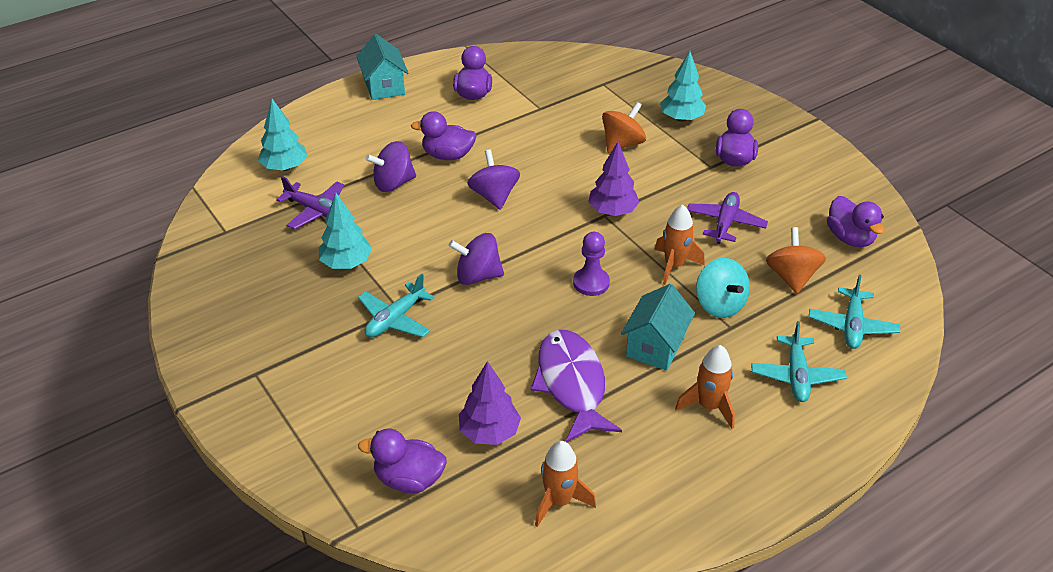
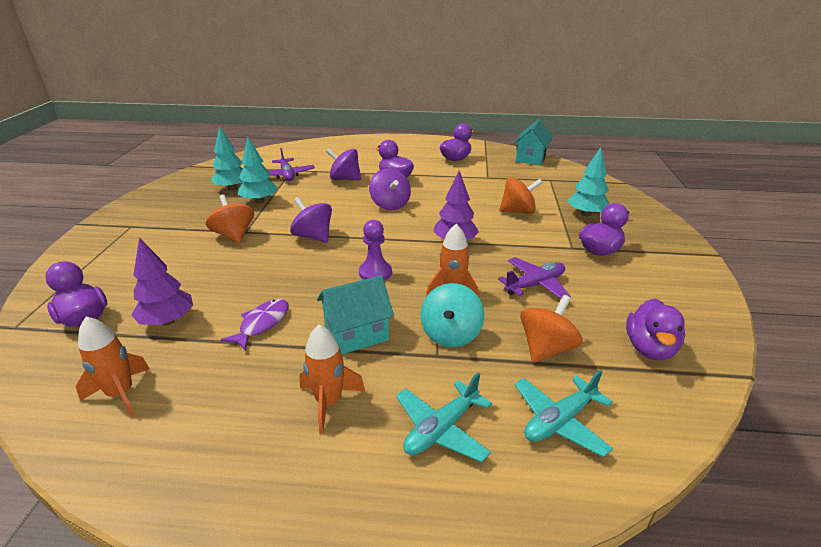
camera: 40 degrees right, 10 degrees down
turquoise tree [258,99,307,171] -> turquoise tree moved to [211,126,243,190]
turquoise house [356,34,408,100] -> turquoise house moved to [514,119,553,165]
turquoise plane [358,274,434,337] -> orange spinning top [206,194,254,244]
purple spinning top [467,149,520,210] -> purple spinning top turned 135 degrees clockwise [369,168,411,210]
purple fish [531,330,622,442] -> purple fish [221,299,289,351], size x0.58

